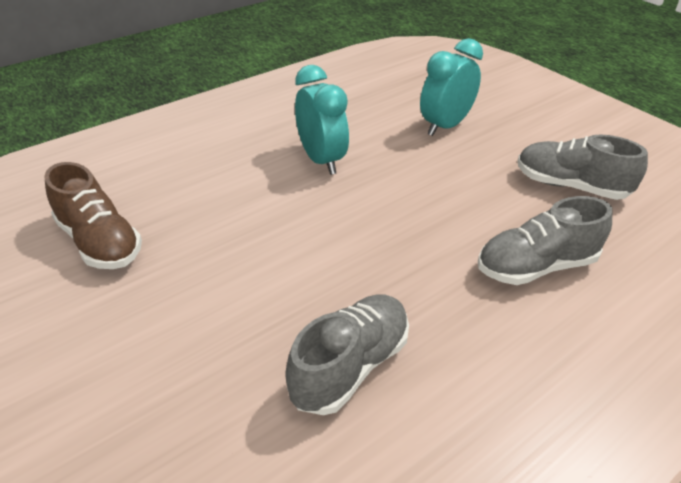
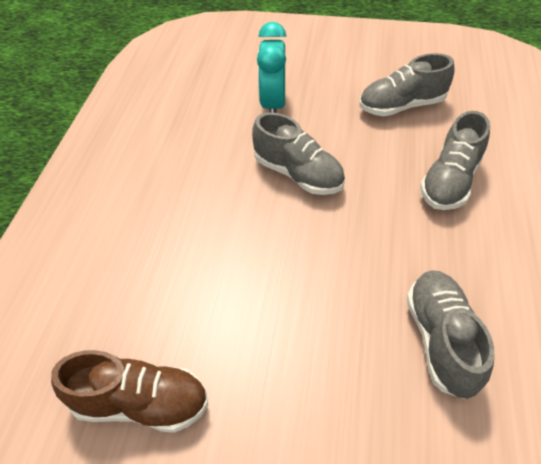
camera: 40 degrees left, 10 degrees up
turquoise clock [295,65,349,175] -> none
none -> grey shoe [252,112,345,195]

